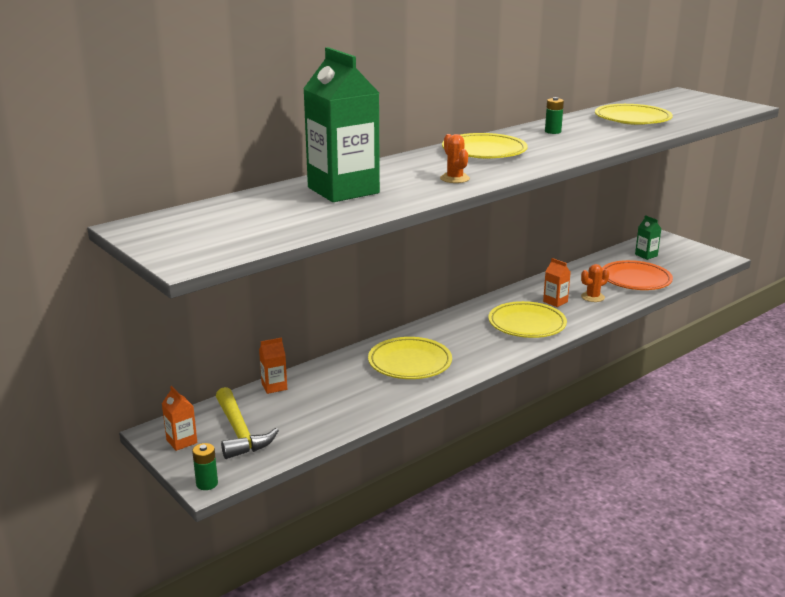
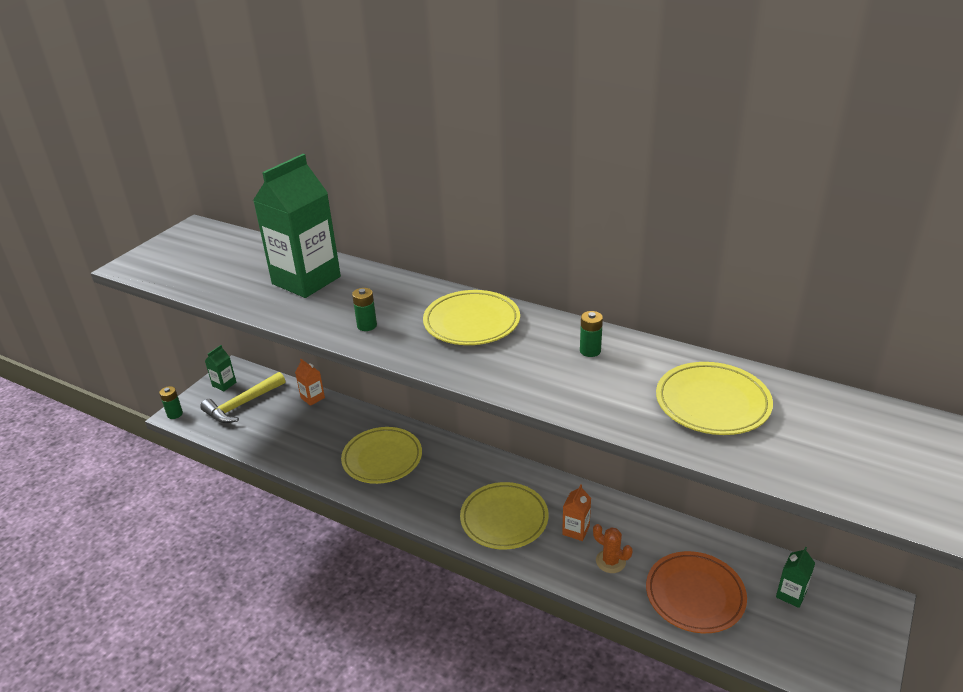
camera: 70 degrees right, 10 degrees up
orange carton [162,386,197,451] -> green carton [205,345,236,391]
orange cactus [440,134,470,183] -> green battery [352,288,377,331]

